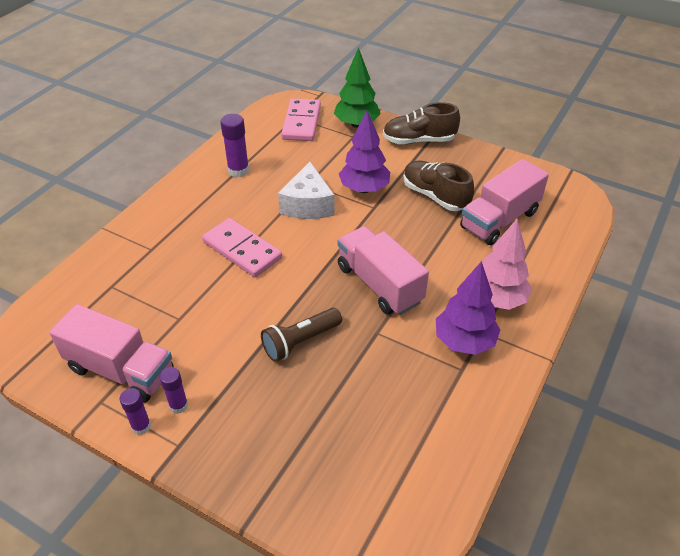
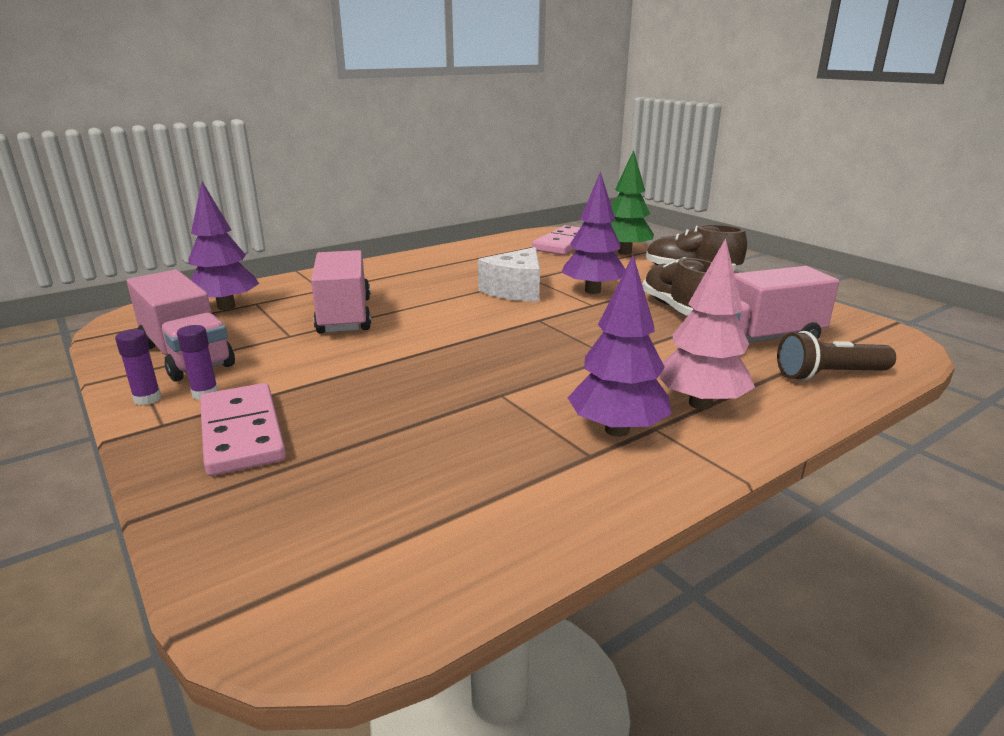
camera: 25 degrees right, 20 degrees down
pink domino [202,218,282,277] -> pink domino moved to [200,383,286,476]
purple glue stick [220,114,249,177] -> none
brown flashlight [261,308,342,362] -> brown flashlight moved to [777,331,896,381]
pink truck [338,226,429,315] -> pink truck moved to [311,250,371,333]
none -> purple tree [188,181,259,310]

